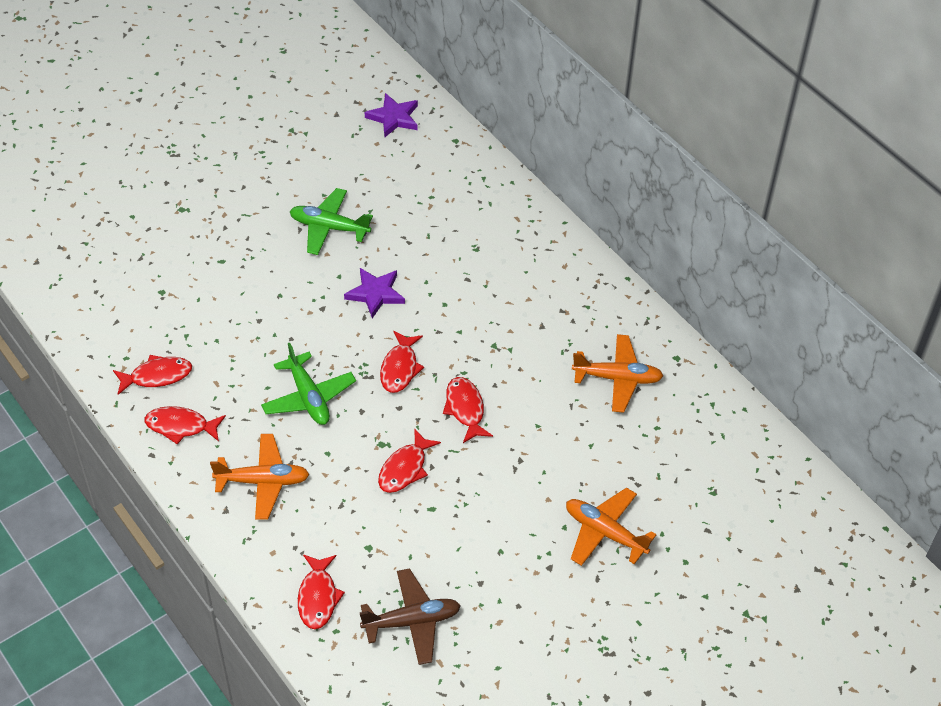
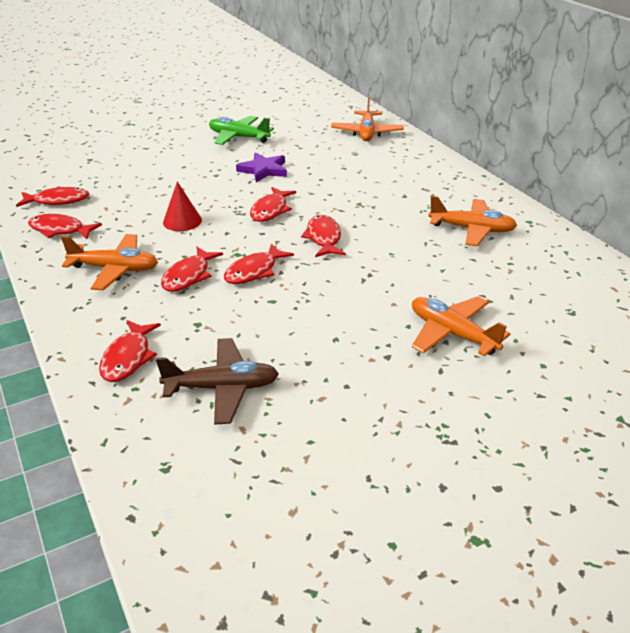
camera: 10 degrees right, 15 degrees down
green plane [261,343,356,425] -> red cone [163,181,202,231]
purple star [365,93,418,137] -> none
none -> red fish [161,246,223,292]
none -> orange plane [331,96,404,141]

